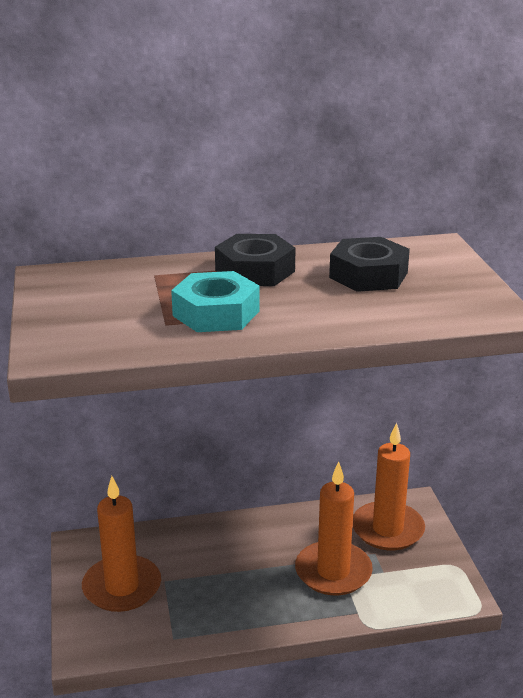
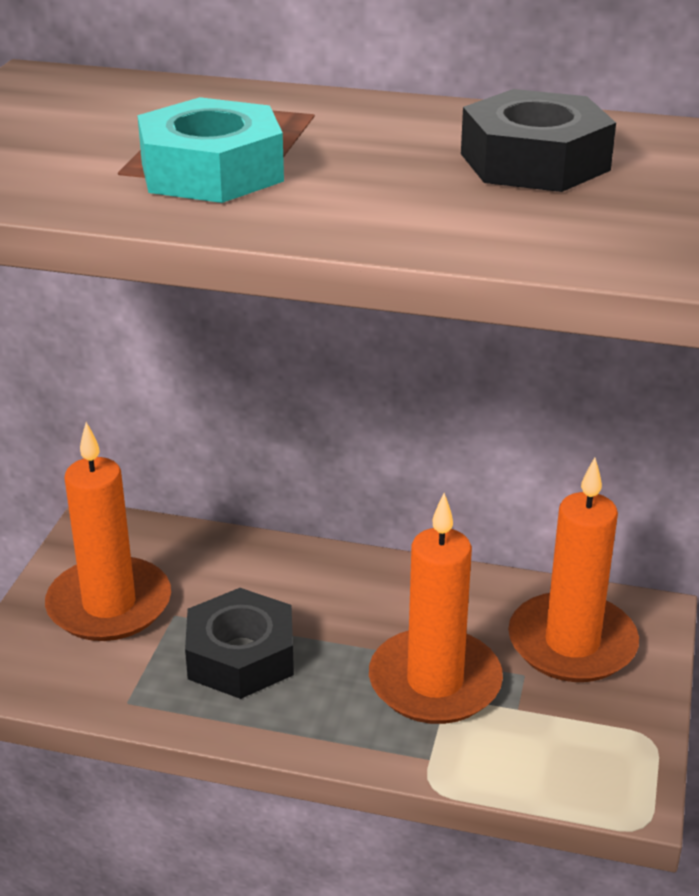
camera: 25 degrees right, 5 degrees up
black nut [215,234,296,286] -> black nut moved to [185,588,294,699]

